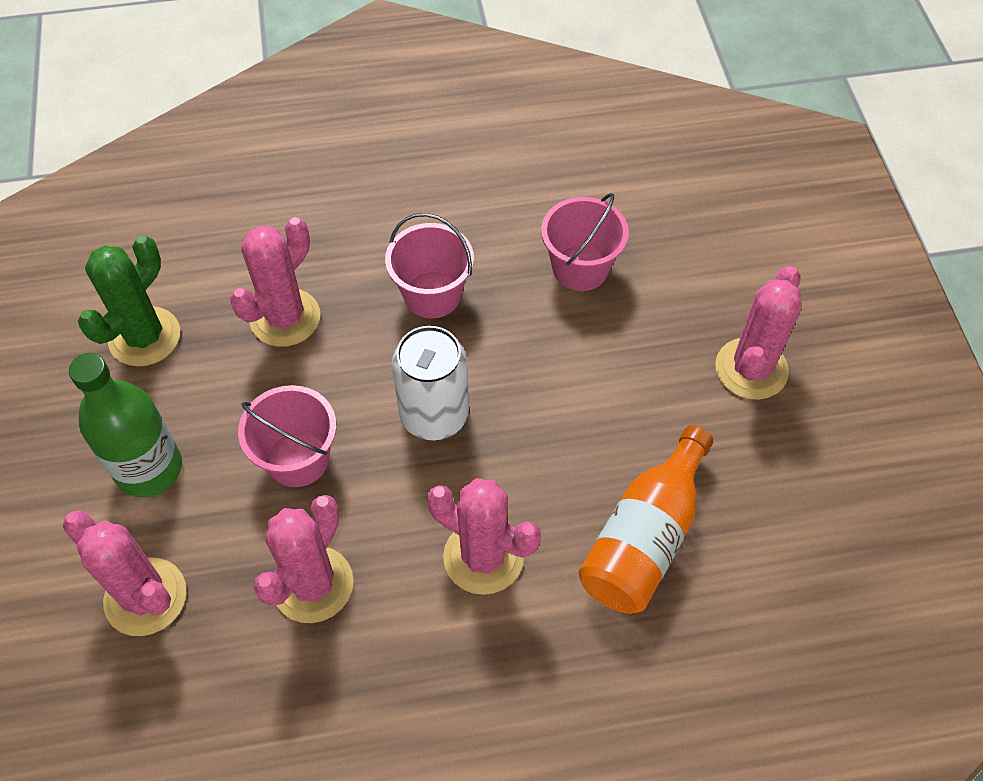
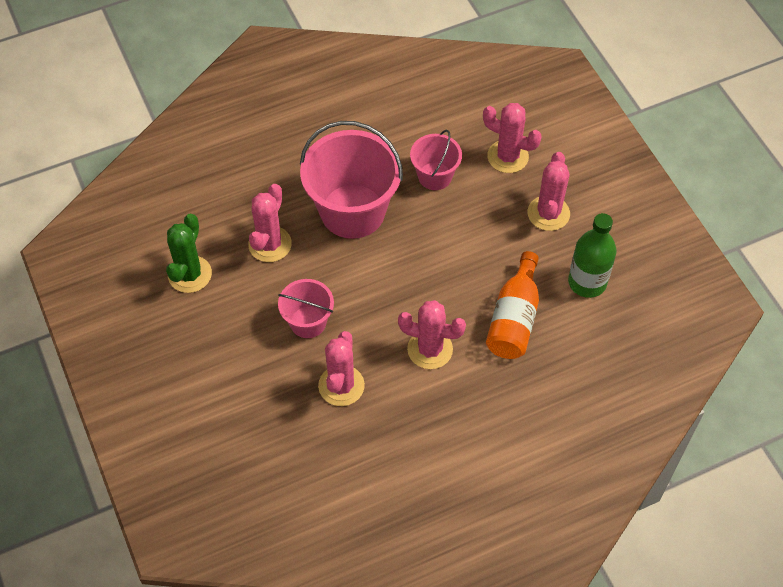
camera: 15 degrees left, 0 degrees up
pink cactus [63,510,187,636] -> pink cactus moved to [483,103,542,173]
green bottle [69,353,182,497] -> green bottle moved to [568,213,616,298]
pink bucket [385,213,474,318] -> pink bucket [300,121,403,239], size x1.87
white can [392,326,469,440] -> none

